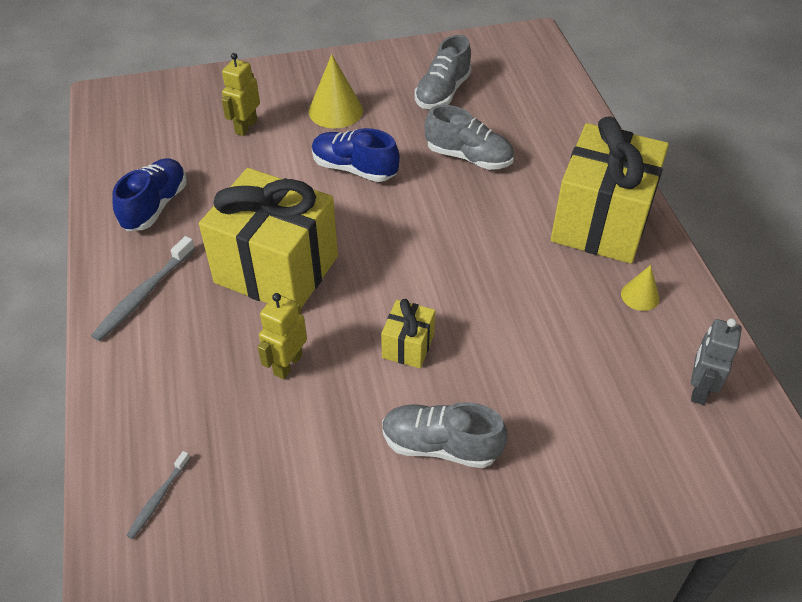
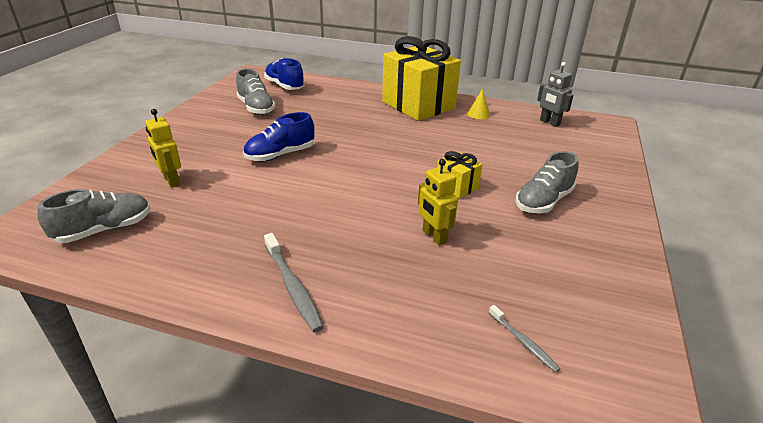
camera: 60 degrees left, 15 degrees down
blue shoe [112,158,187,231] -> blue shoe moved to [264,58,305,90]
yellow gift [199,168,338,308] -> none
yellow cone [309,54,363,128] -> none
grey shoe [425,105,514,170] -> grey shoe moved to [38,189,151,243]

